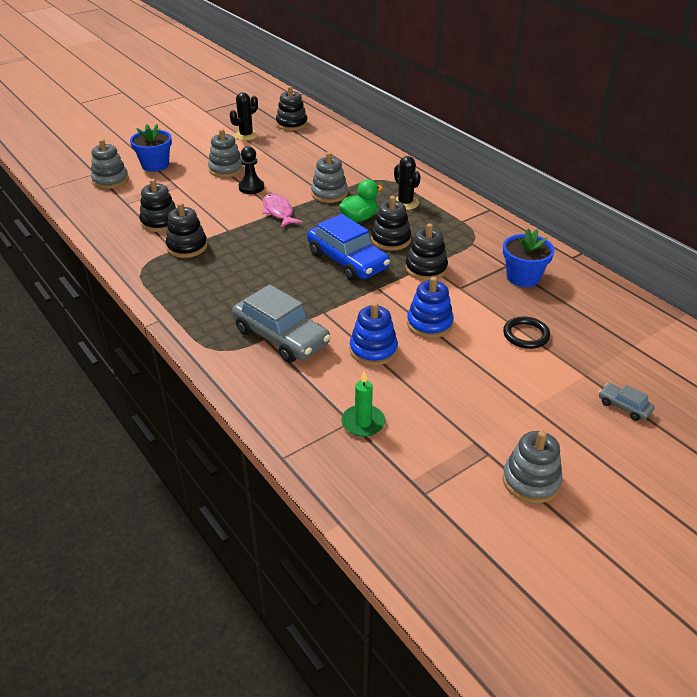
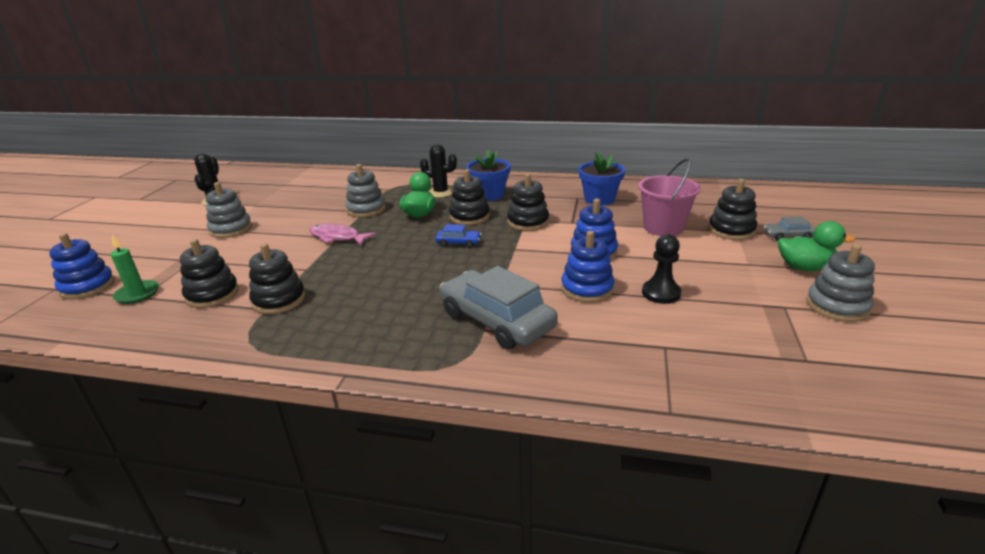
camera: 40 degrees left, 10 degrees down
grey stacking toy [91,139,129,189] -> blue stacking toy [49,233,115,300]
blue flower pot [130,124,172,172] -> blue flower pot moved to [466,149,510,201]
grey car [232,284,330,363] -> grey car turned 135 degrees counterclockwise [440,266,558,350]
black pawn [239,146,264,194] -> black pawn moved to [642,234,681,304]
black stacking toy [276,86,308,131] -> black stacking toy moved to [708,179,757,240]
blue car [307,214,390,281] -> blue car [435,224,481,248], size x0.45
green candle [341,371,385,437] -> green candle moved to [111,235,159,304]
black ring [503,317,550,349] -> pink bucket [638,159,701,236]
none -> green duck [778,221,856,271]

